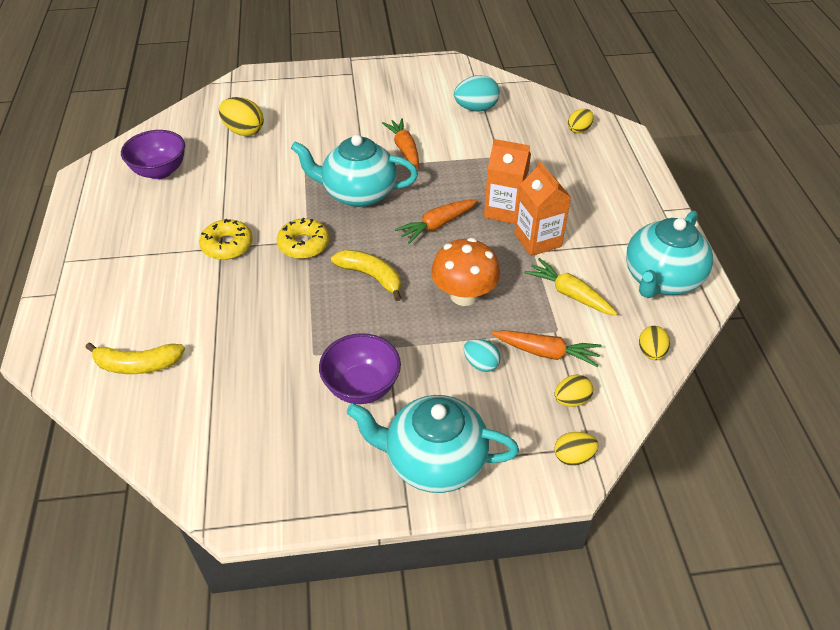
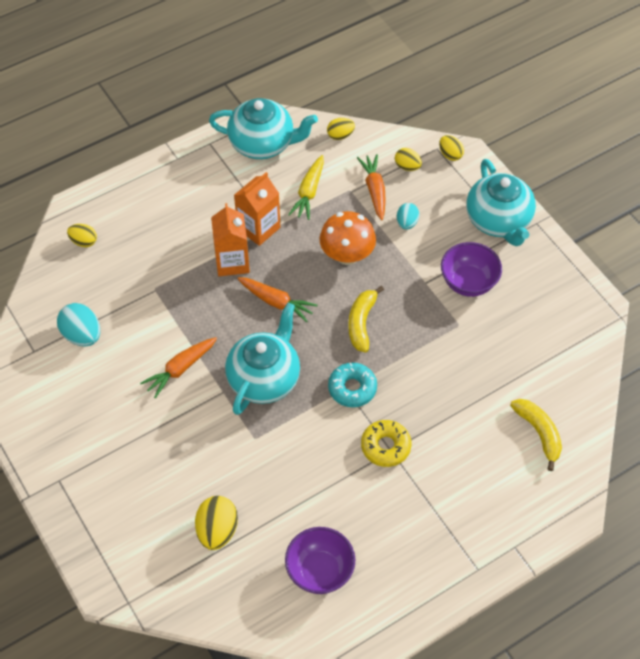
camera: 115 degrees left, 10 degrees up
yellow donut [277,218,329,259] -> turquoise donut [328,362,377,407]
turquoise teapot [291,135,418,207] -> turquoise teapot turned 135 degrees counterclockwise [225,303,300,415]

